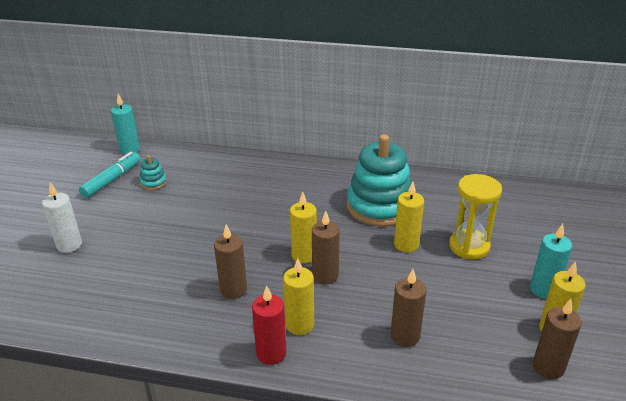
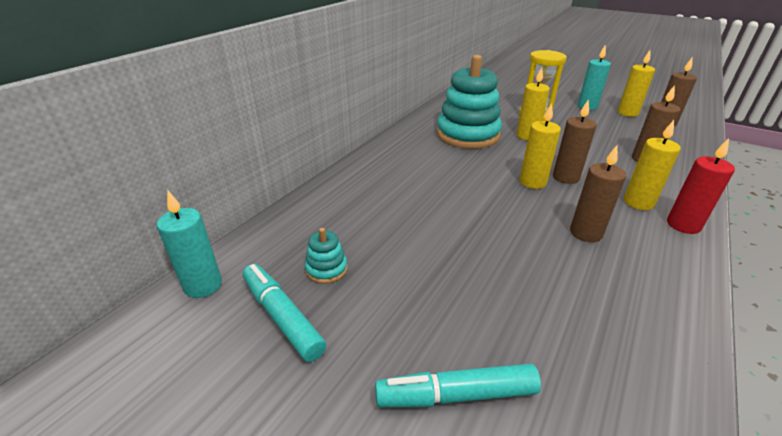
camera: 70 degrees left, 0 degrees up
white candle [42,183,82,253] -> turquoise marker [375,364,541,408]

